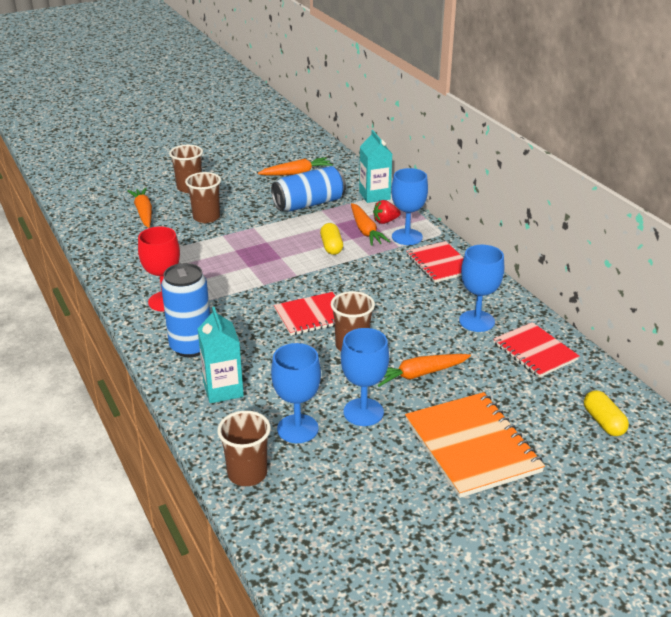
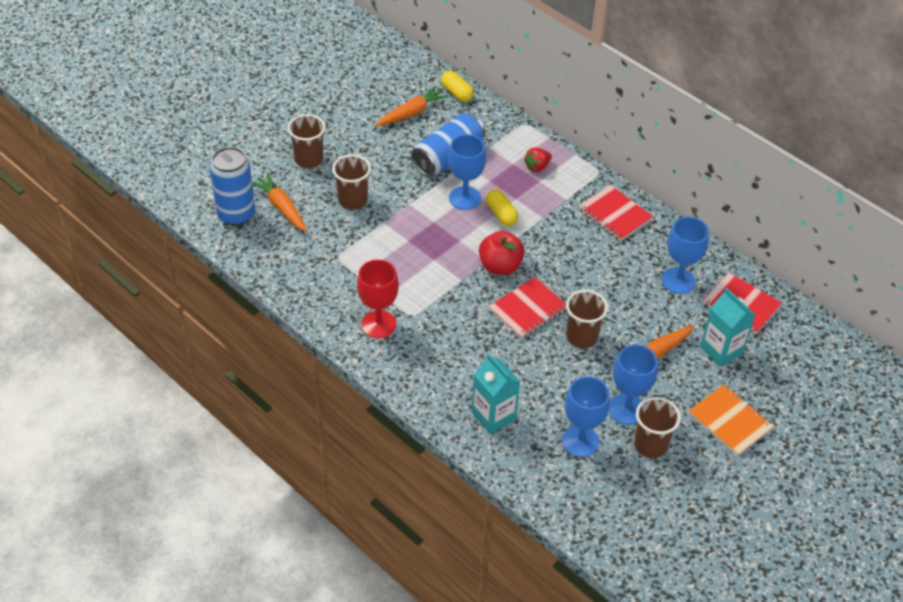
camera: 20 degrees left, 15 degrees up
blue can [161,263,210,357] -> blue can moved to [210,147,255,226]
brown cup [217,411,271,486] -> brown cup moved to [634,397,681,458]
orange carrot [351,203,391,246] -> none
turquoise carton [359,130,392,203] -> turquoise carton moved to [700,288,755,367]
blue goblet [391,168,428,245] -> blue goblet moved to [448,134,486,210]
orange notebook [405,392,545,498] -> orange notebook [689,384,774,456], size x0.65
yellow capsule [584,390,629,436] -> yellow capsule moved to [441,71,474,102]
none -> red apple [479,231,525,275]

